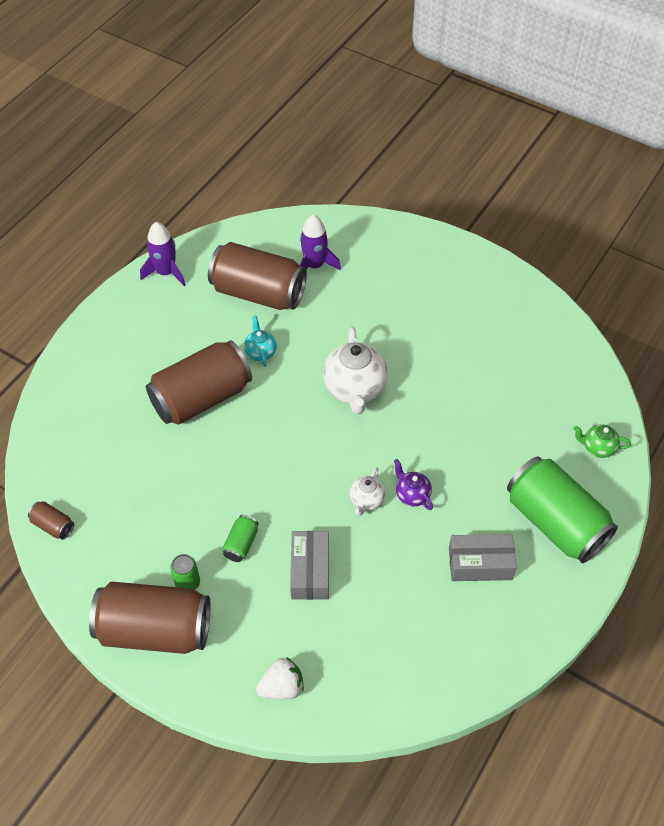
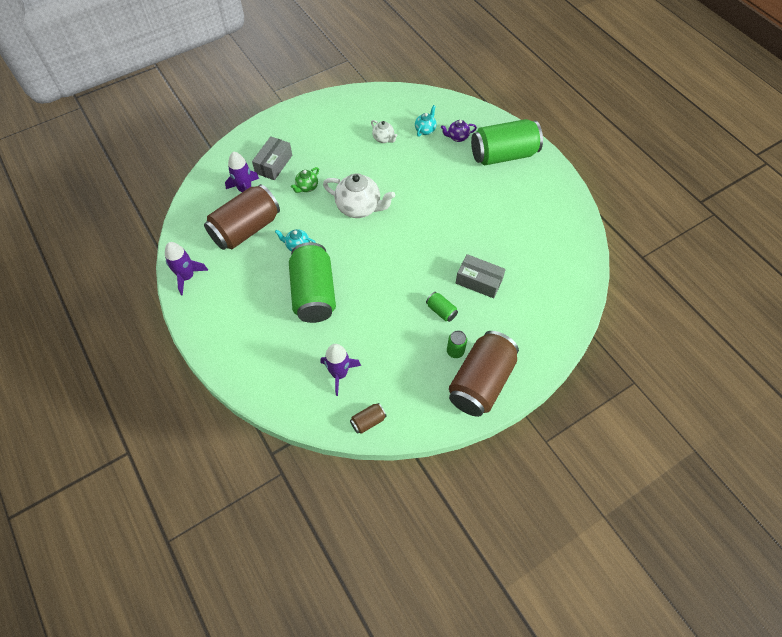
camera: 65 degrees left, 5 degrees up
brown can [146,340,252,425] -> green can [289,242,336,323]
white strawberry [256,657,304,699] -> none
white teapot [350,467,385,516] -> white teapot moved to [371,120,397,143]
purple teapot [394,459,433,510] -> purple teapot moved to [441,120,477,142]
grey box [449,534,517,581] -> grey box moved to [252,136,292,180]
green teapot [573,424,631,458] -> green teapot moved to [291,167,319,193]
none -> purple rocket [321,344,361,396]
none -> turquoise teapot [415,105,437,137]

